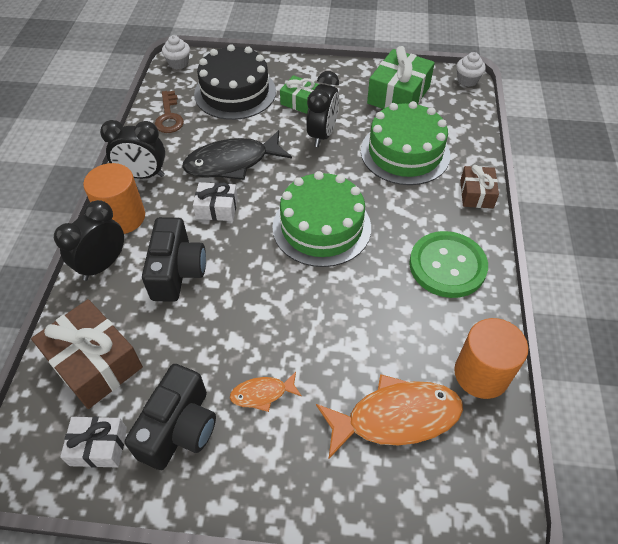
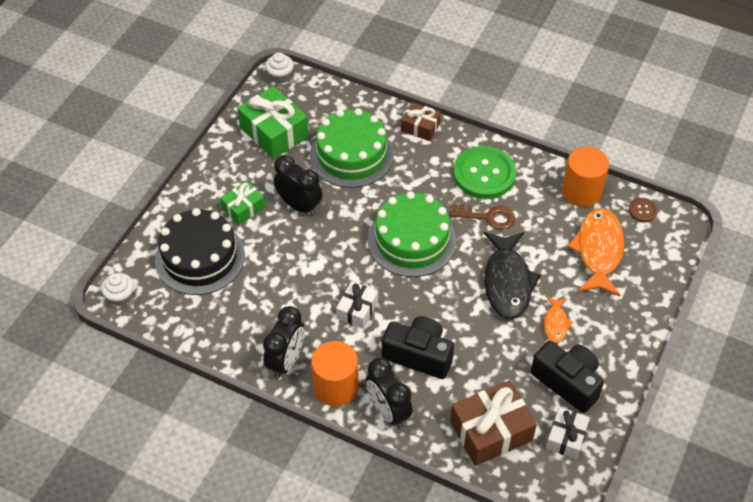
camera: 70 degrees left, 0 degrees up
brown key [155,91,184,133] -> brown key moved to [450,204,515,230]
black fish [182,130,292,180] -> black fish moved to [484,232,541,319]
none -> brown button [629,198,658,222]

